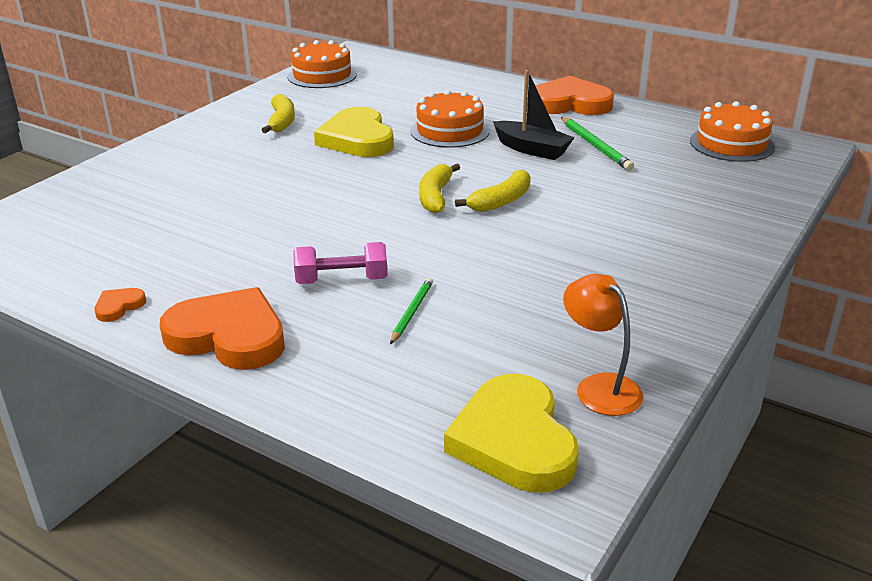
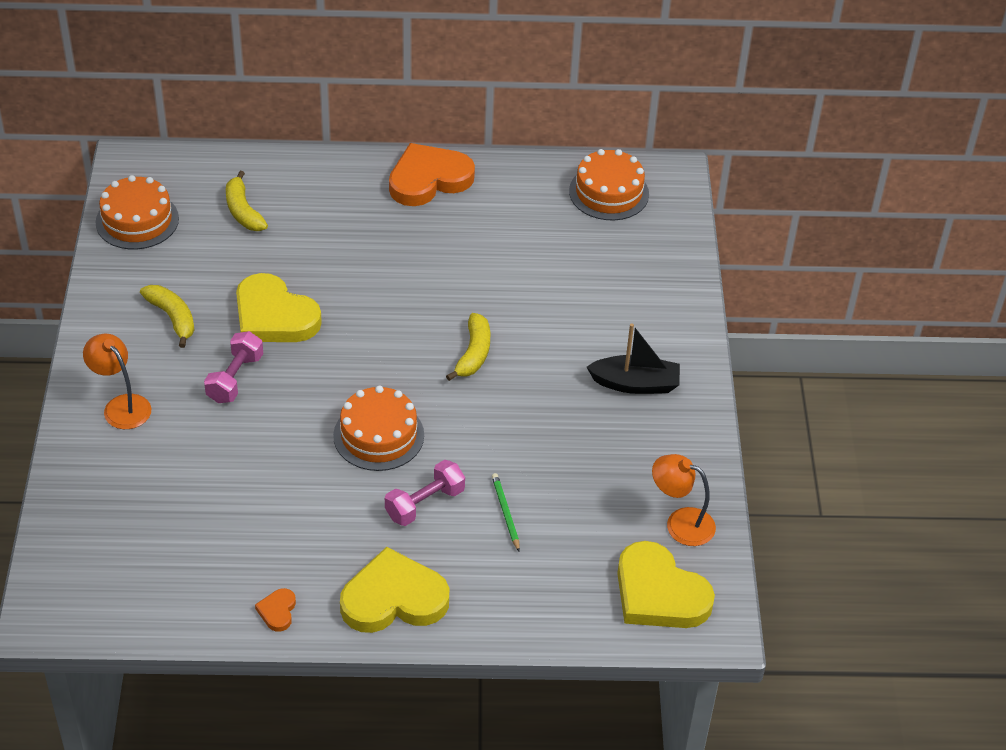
camera: 35 degrees left, 15 degrees up
orange heart [159,287,285,370] -> yellow heart [340,547,449,633]
orange cake [410,90,490,148] -> orange cake moved to [333,386,424,471]
yellow banana [419,163,460,213] -> yellow banana moved to [226,171,268,231]
black boat [493,70,574,160] -> black boat moved to [587,323,680,394]
green pencil [561,117,634,171] -> none
none -> orange lamp [83,334,151,429]
none -> pink dumbbell [204,331,263,403]

